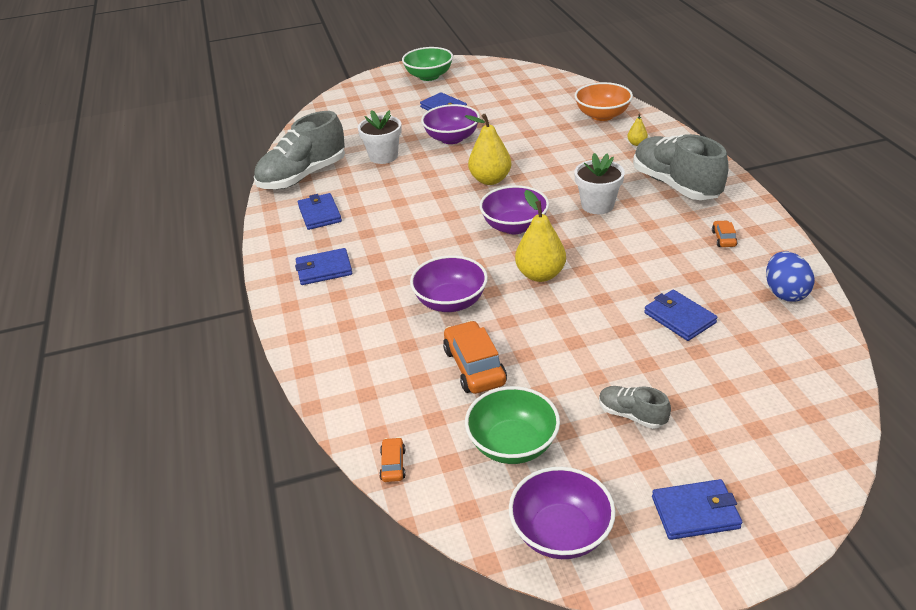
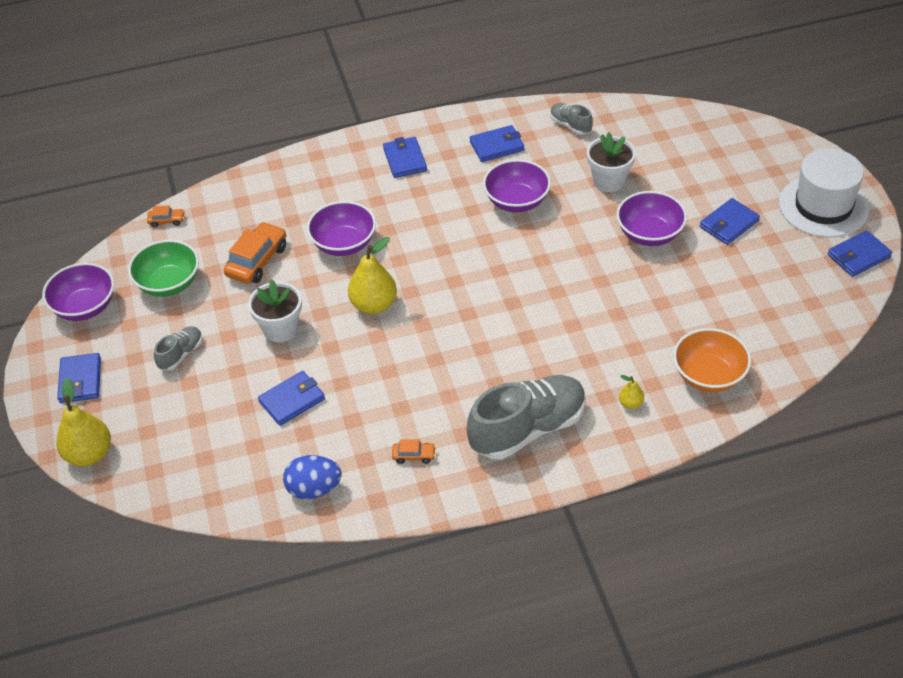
camera: 90 degrees right, 10 degrees up
grey shoe [254,111,345,190] -> grey shoe [550,103,593,135], size x0.48
green bowl [402,47,453,81] -> white hat [779,149,869,238]
orange car [443,320,507,394] -> orange car turned 45 degrees counterclockwise [224,222,286,284]
yellow pear [465,114,511,185] -> yellow pear moved to [56,378,111,466]
purple bowl [479,185,549,234] -> purple bowl moved to [483,159,551,212]
white flower pot [574,153,625,214] -> white flower pot moved to [248,280,302,342]
none -> blue wallet [828,230,892,277]

